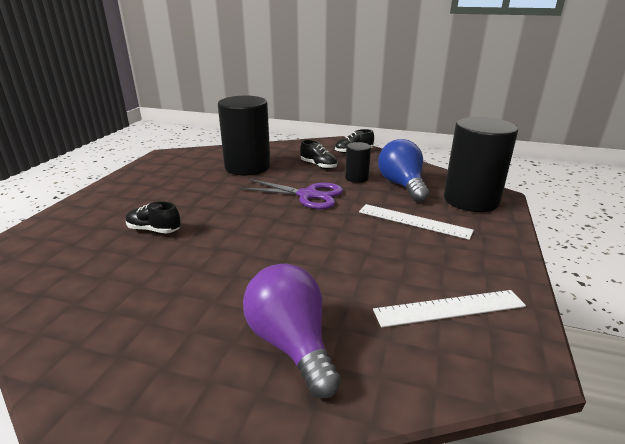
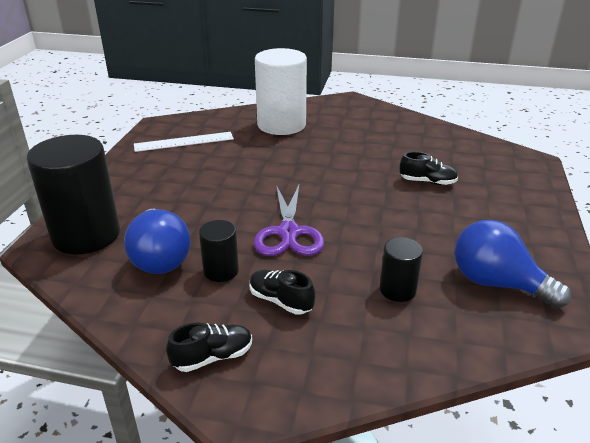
camera: 175 degrees right, 5 degrees up
black cylinder [218,96,271,175] -> black cylinder [379,237,423,302], size x0.49
purple scissors [240,179,343,209] -> purple scissors turned 105 degrees counterclockwise [254,183,324,256]
purple light bulb [243,264,341,399] -> white cylinder [255,48,307,135]
white ruler [359,204,474,240] -> none
none -> blue light bulb [454,220,572,308]

